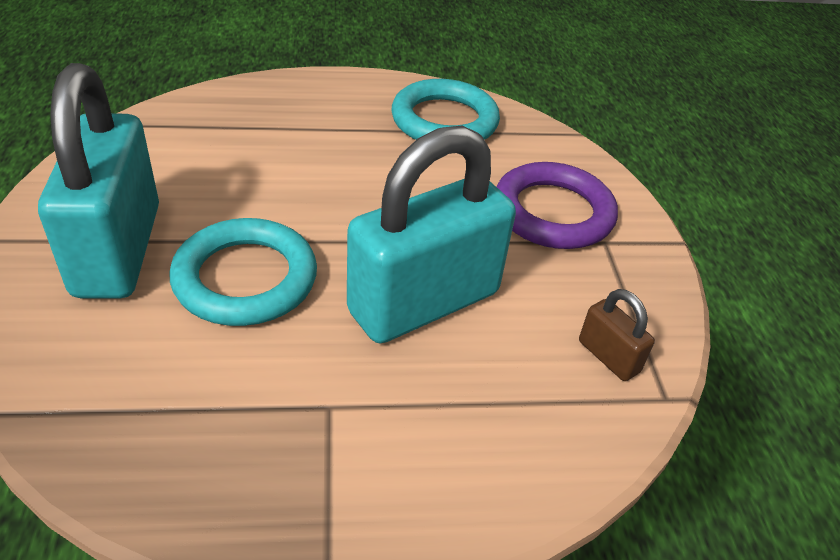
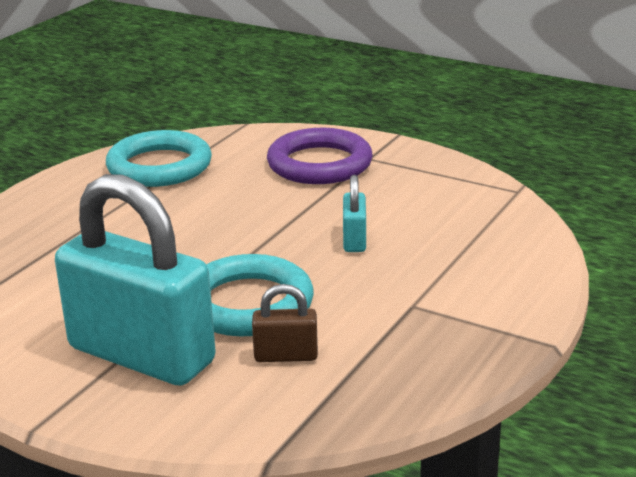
camera: 50 degrees left, 15 degrees down
turquoise padlock [347,126,516,343] -> turquoise padlock [343,175,366,252], size x0.42
brown padlock [579,289,655,381] -> brown padlock moved to [252,284,318,362]

